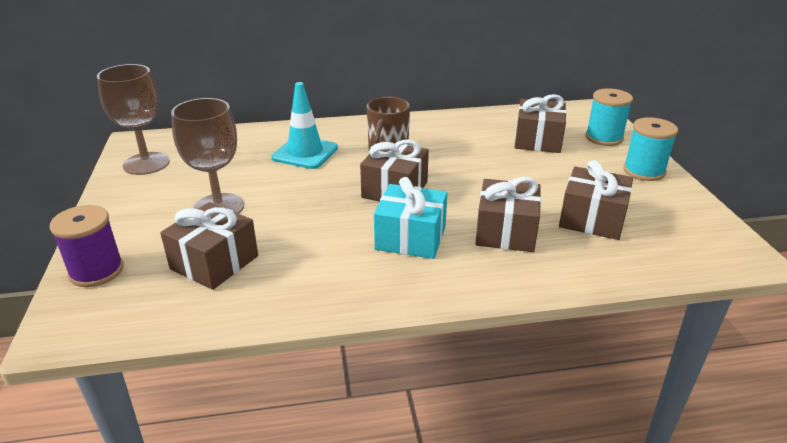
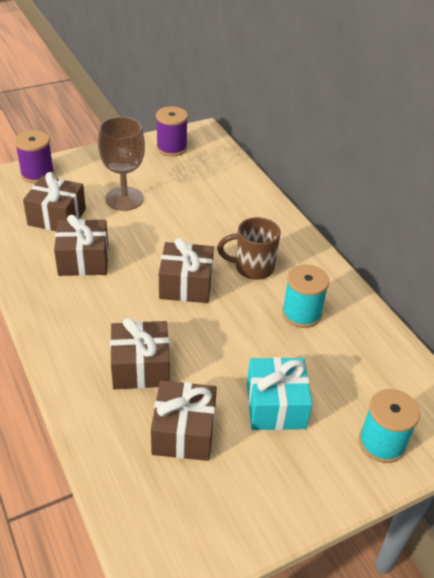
camera: 70 degrees right, 10 degrees up
brown goblet [97,64,170,175] -> purple spool [156,106,188,156]
turquoise traffic cone [271,82,338,169] -> none
turquoise gift [374,177,447,259] -> turquoise gift moved to [247,357,312,430]
brown gift [514,94,567,153] -> brown gift moved to [54,215,108,276]
turquoise spool [623,117,678,181] -> turquoise spool moved to [282,264,329,328]

